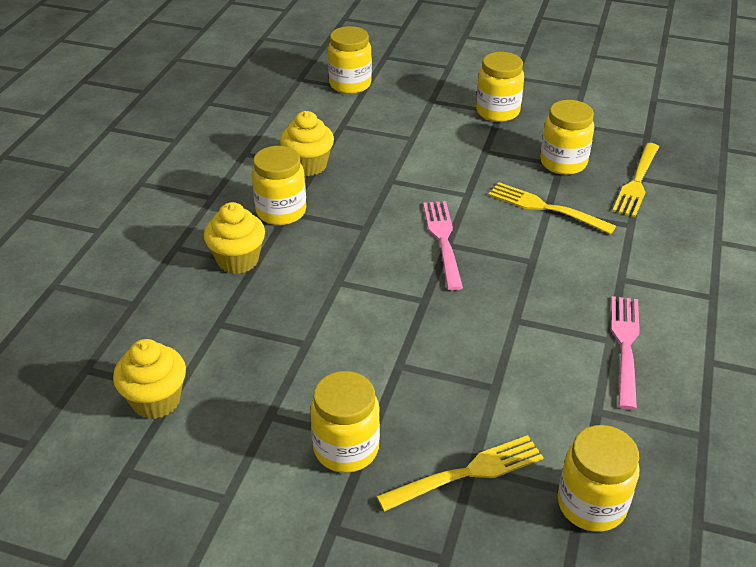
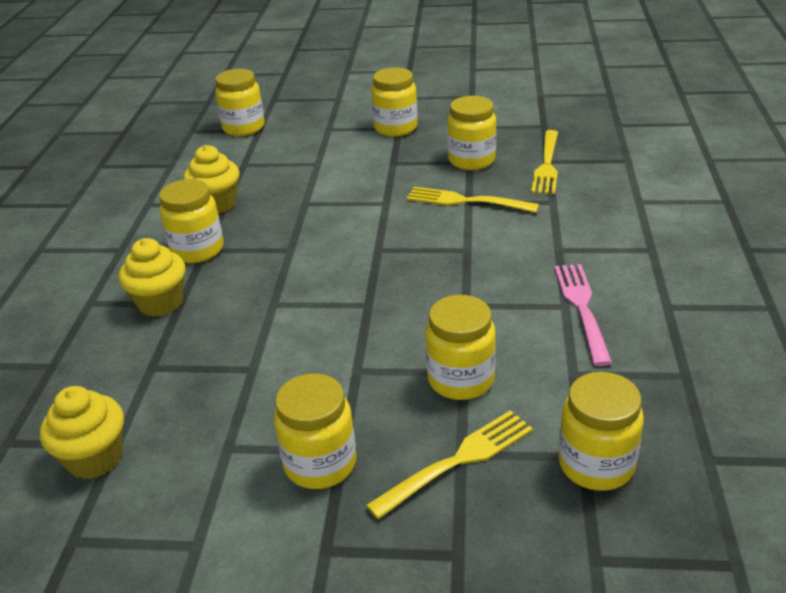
camera: 10 degrees left, 5 degrees down
pink fork [423,201,463,291] -> none
none -> yellow jar [425,295,496,400]

